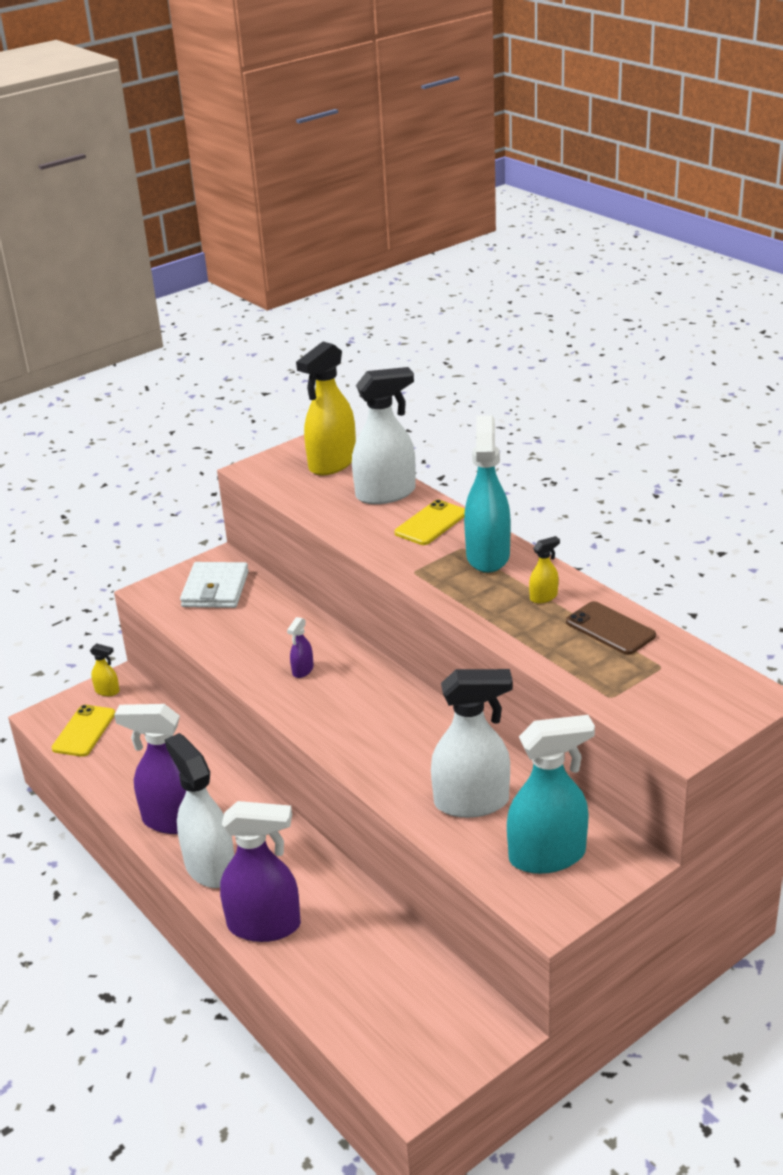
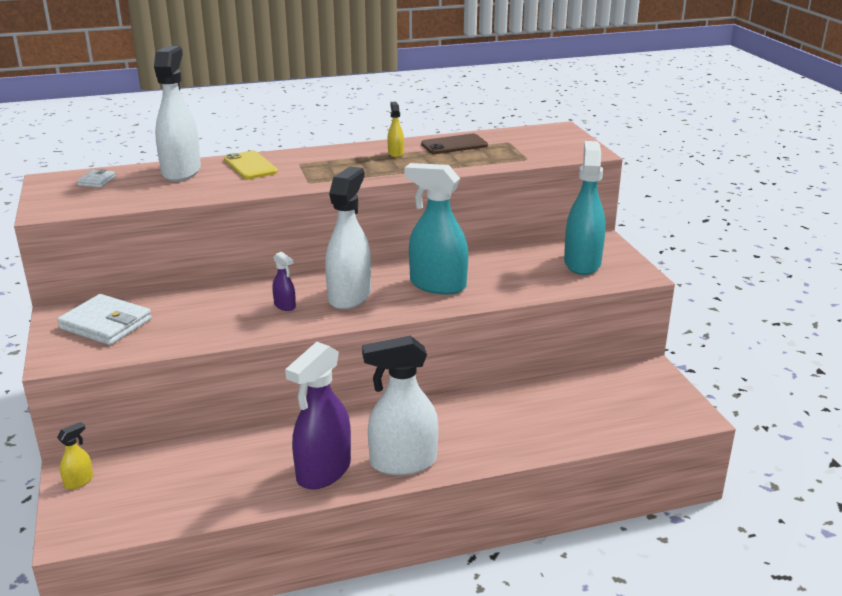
camera: 70 degrees left, 5 degrees down
yellow phone [52,705,115,757] -> none
purple spray bottle [220,801,301,942] -> none
yellow spray bottle [296,342,356,475] -> white wallet [77,169,116,187]
white spray bottle [431,669,513,818] -> white spray bottle moved to [325,167,371,310]
turquoise spray bottle [464,415,511,573] -> turquoise spray bottle moved to [404,163,468,295]

